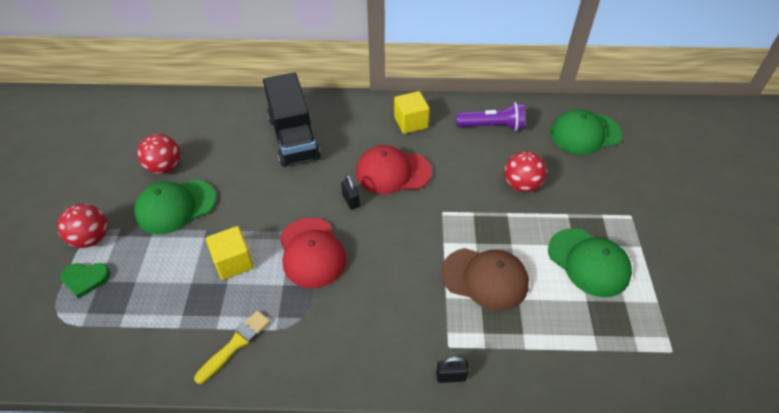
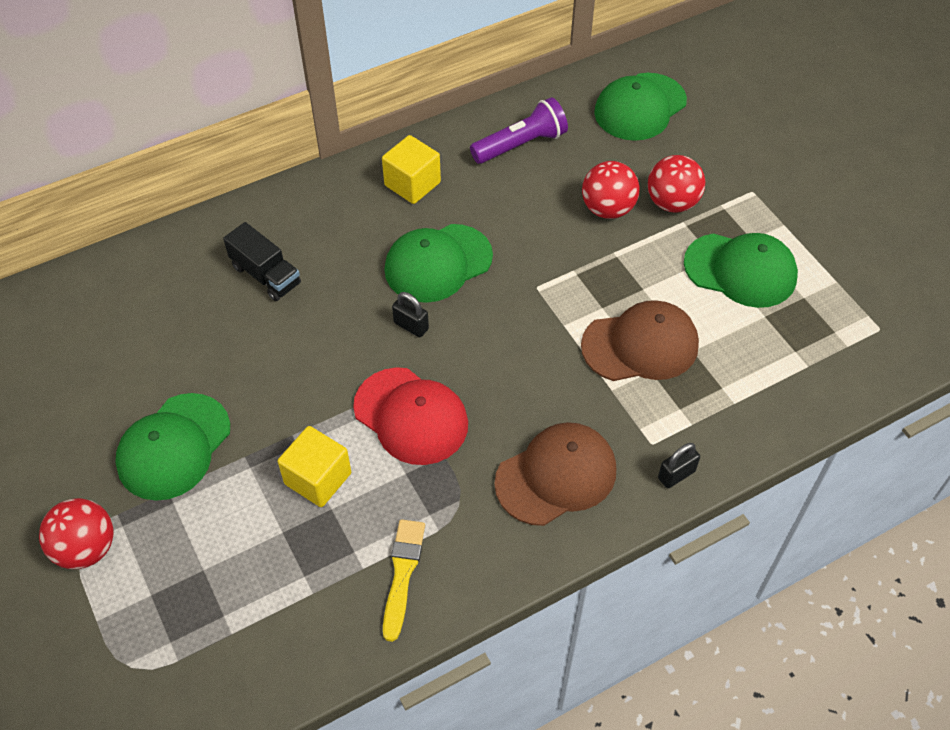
camera: 30 degrees left, 5 degrees up
green heart [60,263,110,299] -> none
red ball [137,134,180,174] -> red ball moved to [648,155,705,213]
black truck [263,73,321,167] -> black truck [223,222,301,301], size x0.56
red cap [356,145,432,194] -> green cap [385,224,493,303]
none -> brown cap [494,422,616,526]

